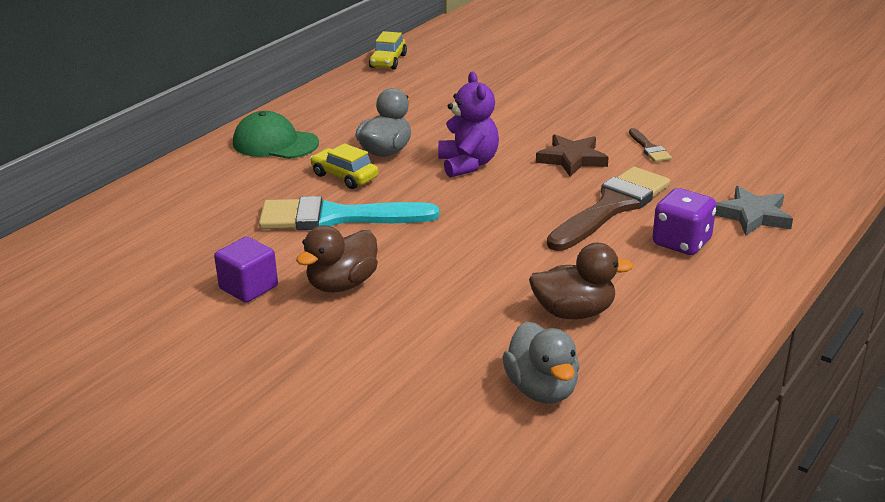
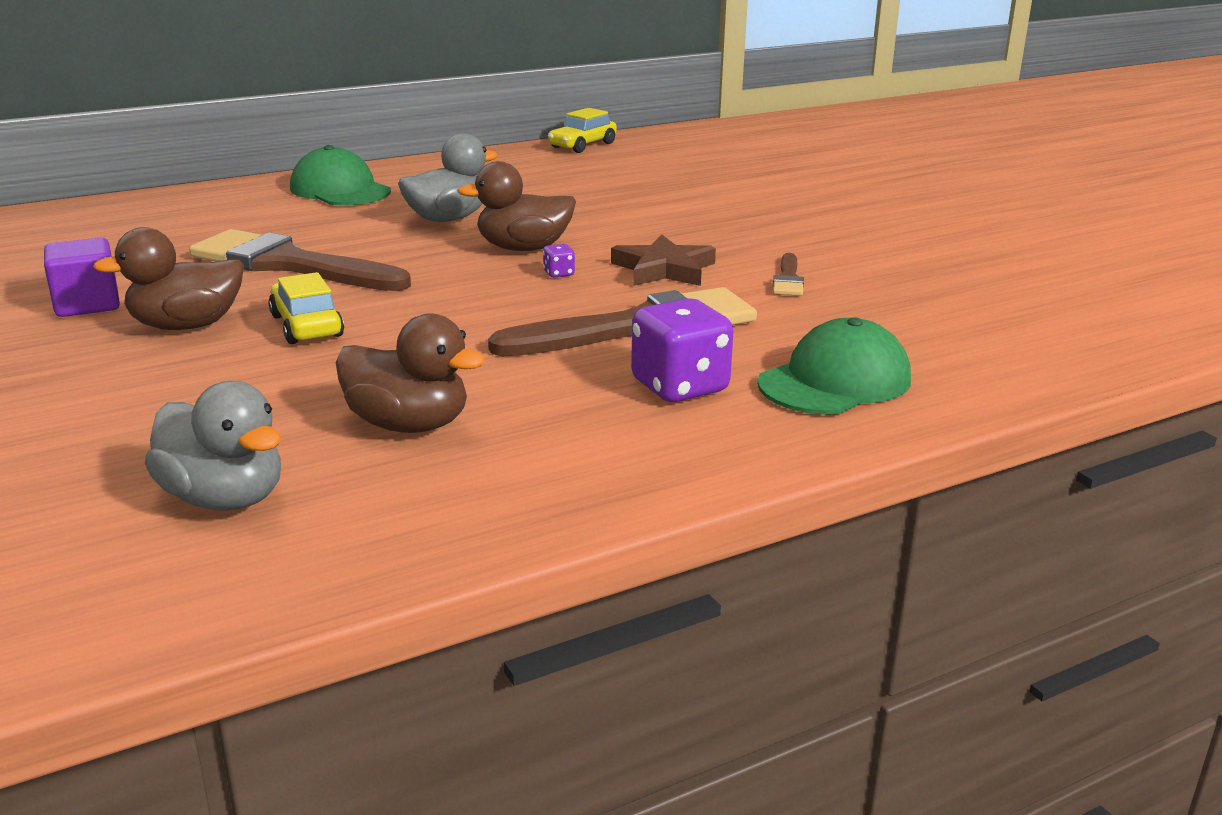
camera: 25 degrees right, 5 degrees down
turquoise brush [259,196,439,230] -> brown brush [189,229,411,291]
yellow car [310,143,379,189] -> yellow car moved to [269,272,344,344]
purple teddy bear [438,72,499,178] -> brown duck [457,161,576,251]
grey duck [503,321,579,404] -> grey duck turned 60 degrees counterclockwise [145,381,281,511]
grey star [715,186,793,236] -> green cap [757,317,911,415]
none -> purple dice [543,244,575,278]

